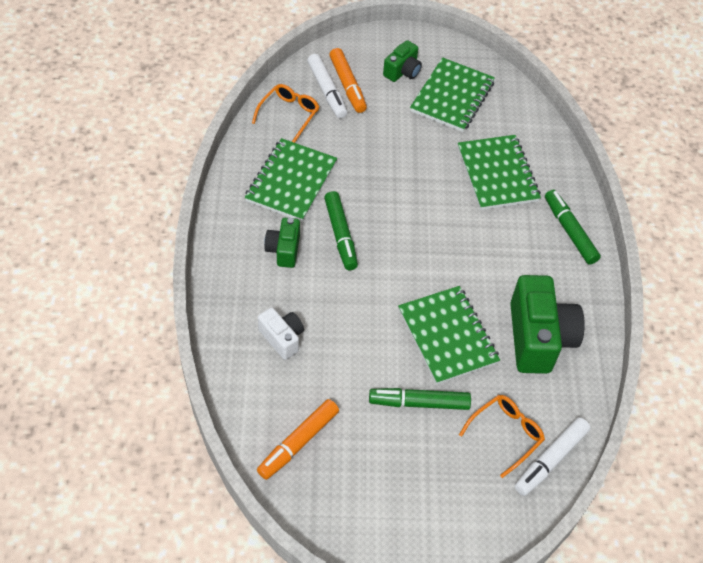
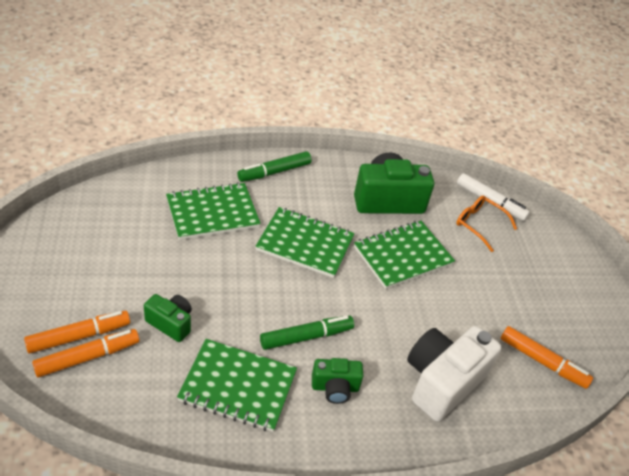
camera: 100 degrees left, 10 degrees down
orange glasses [252,84,319,143] -> none
white camera [258,307,304,360] -> white camera [407,326,501,422], size x1.87
white marker [307,54,348,118] -> orange marker [32,329,139,377]
green marker [369,388,471,410] -> none
green camera [383,40,422,82] -> green camera moved to [144,294,192,342]
green notebook [410,57,495,132] -> green notebook moved to [256,207,355,278]

